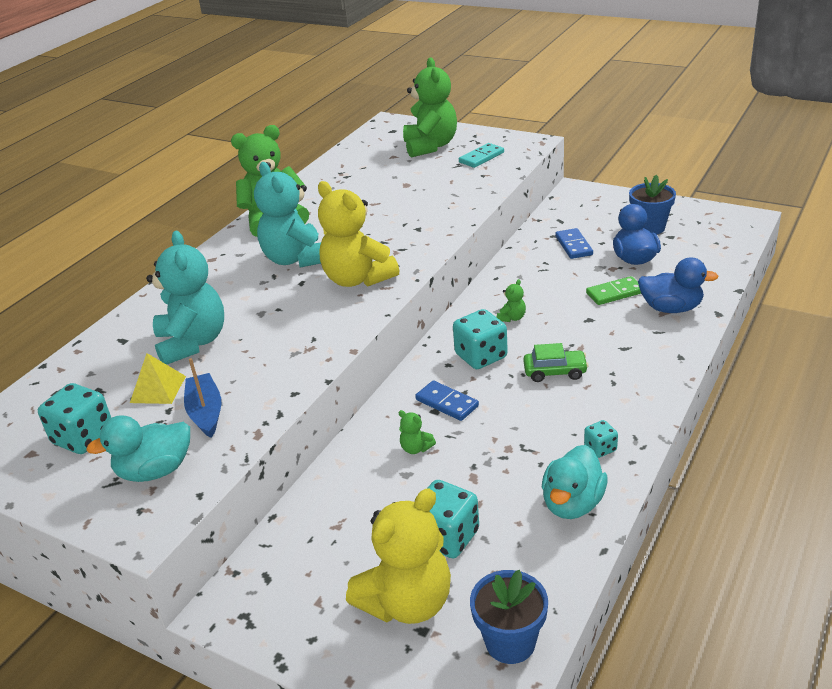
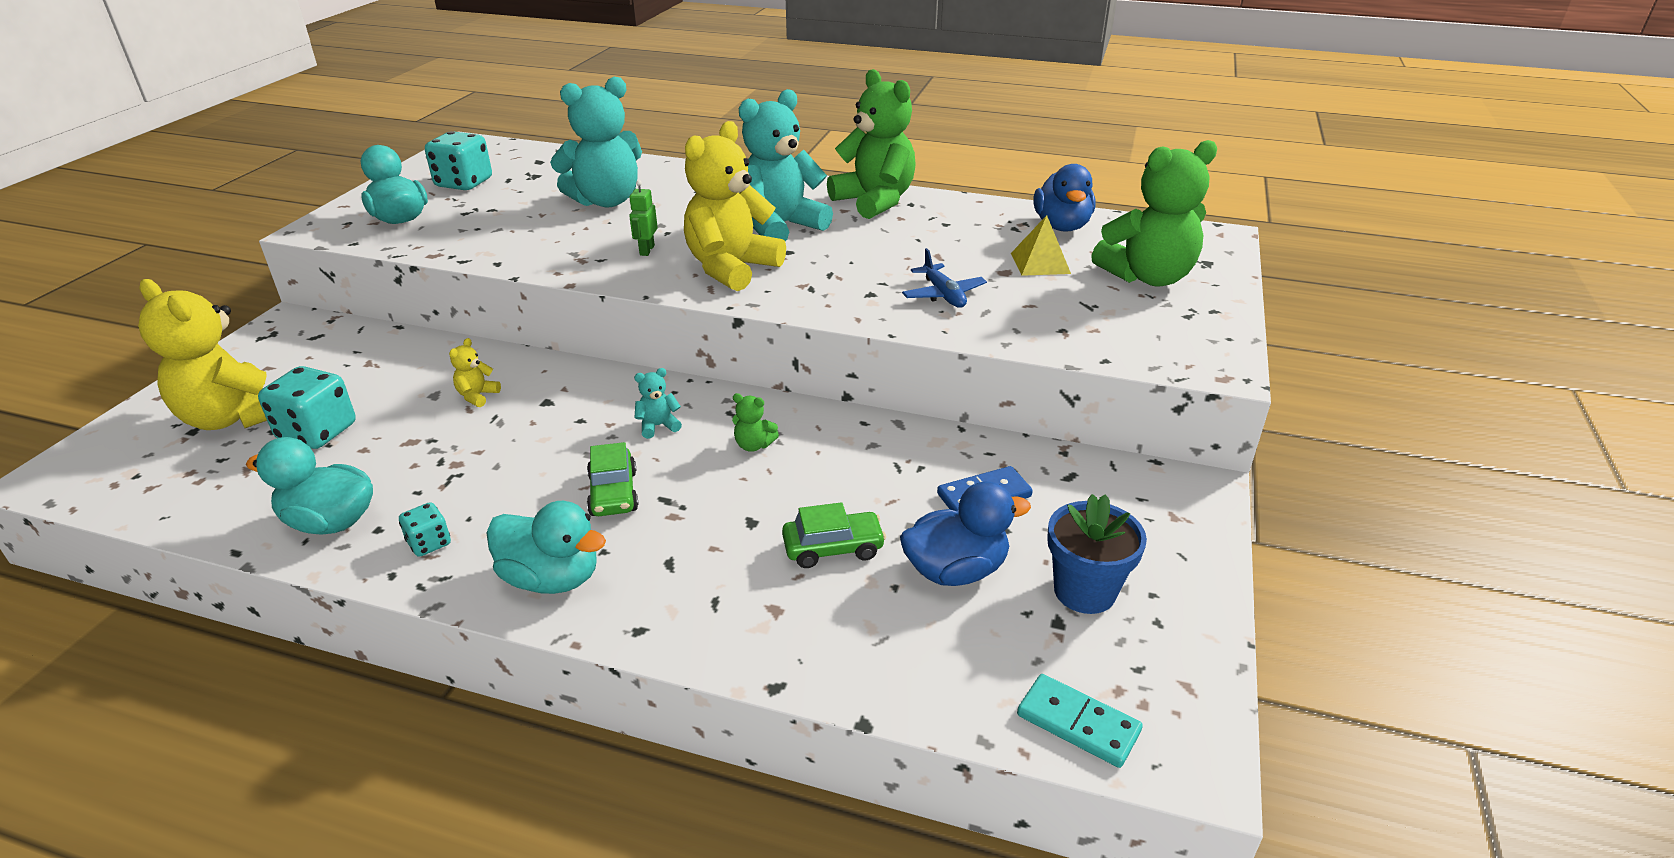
camera: 75 degrees right, 0 degrees up
yellow pyramid [130,353,186,404] -> yellow pyramid moved to [1011,215,1071,276]
blue boat [184,358,221,438] -> none
green teddy bear [398,410,436,454] -> yellow teddy bear [449,338,501,407]
blue domino [415,380,479,421] -> none
turquoise dice [453,309,508,369] -> turquoise teddy bear [634,368,682,439]
turquoise domino [459,143,504,168] -> turquoise domino moved to [1017,674,1143,768]
blue flower pot [470,570,548,664] -> none
green domino [586,276,641,305] -> green car [782,502,886,568]
blue duck [638,257,719,313] -> blue duck moved to [1033,164,1096,232]
none -> turquoise duck [487,501,606,594]
none -> green robot [629,180,658,256]
none -> blue plane [902,248,987,308]

